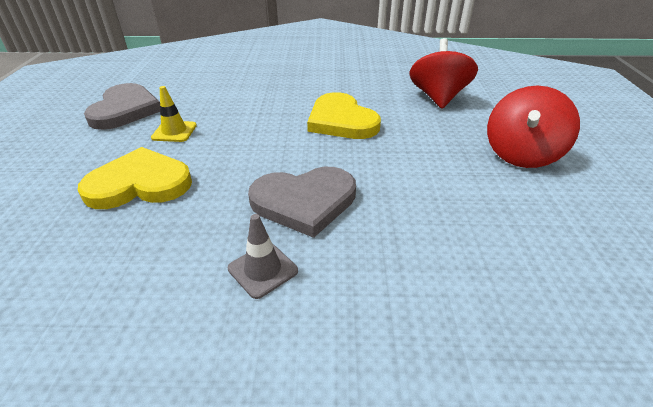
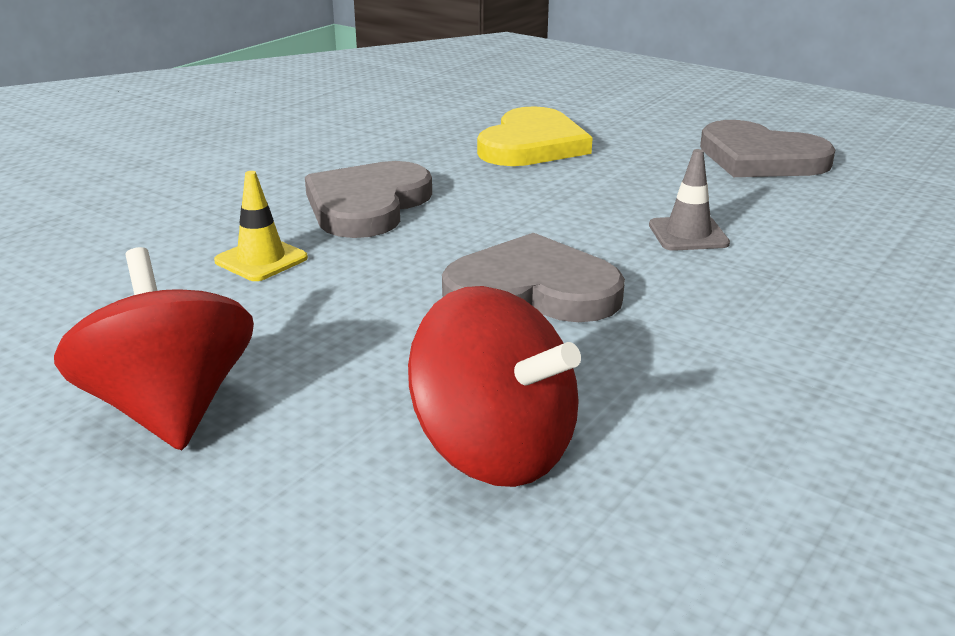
camera: 125 degrees right, 10 degrees down
yellow traffic cone [151,86,197,142] -> yellow traffic cone moved to [214,171,308,281]
grey traffic cone [228,214,298,299] -> grey traffic cone moved to [649,149,730,251]
yellow heart [307,92,381,139] -> grey heart [442,233,625,322]

